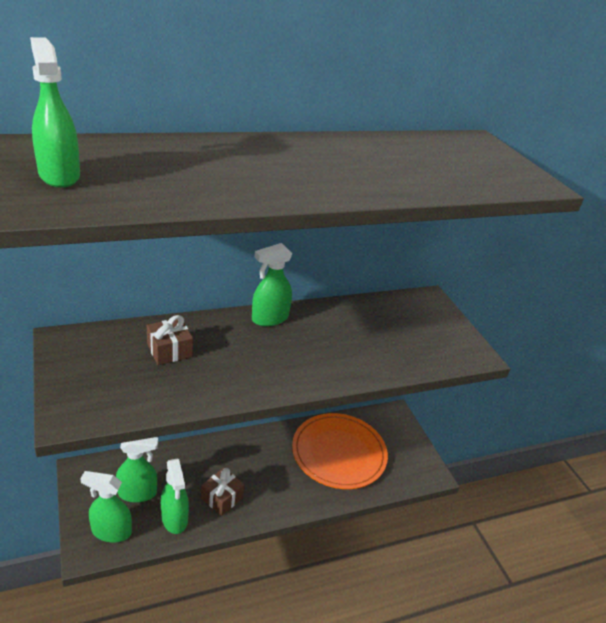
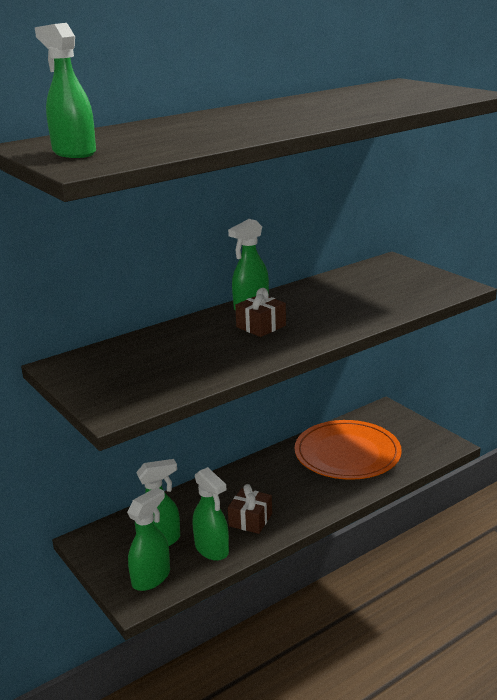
camera: 10 degrees left, 10 degrees down
green spray bottle [80,471,132,542] -> green spray bottle turned 135 degrees clockwise [127,487,170,591]
brown gift [147,315,193,365] -> brown gift moved to [235,288,286,337]

